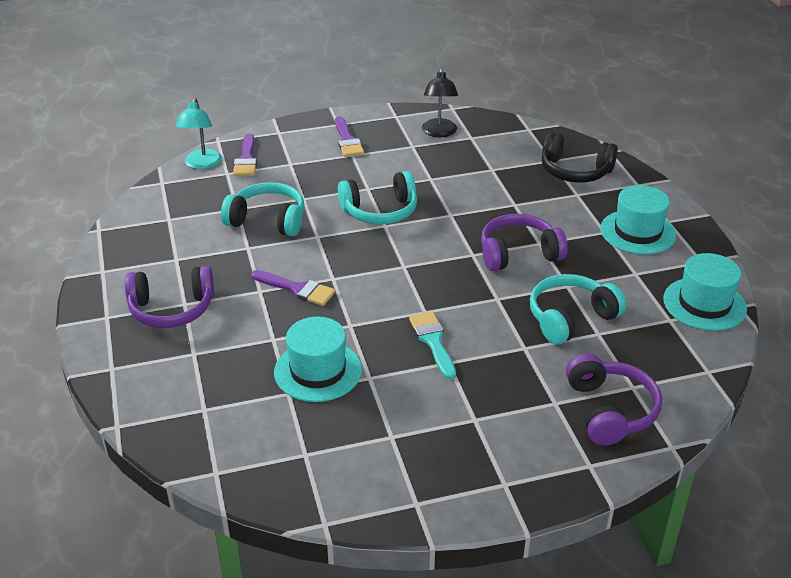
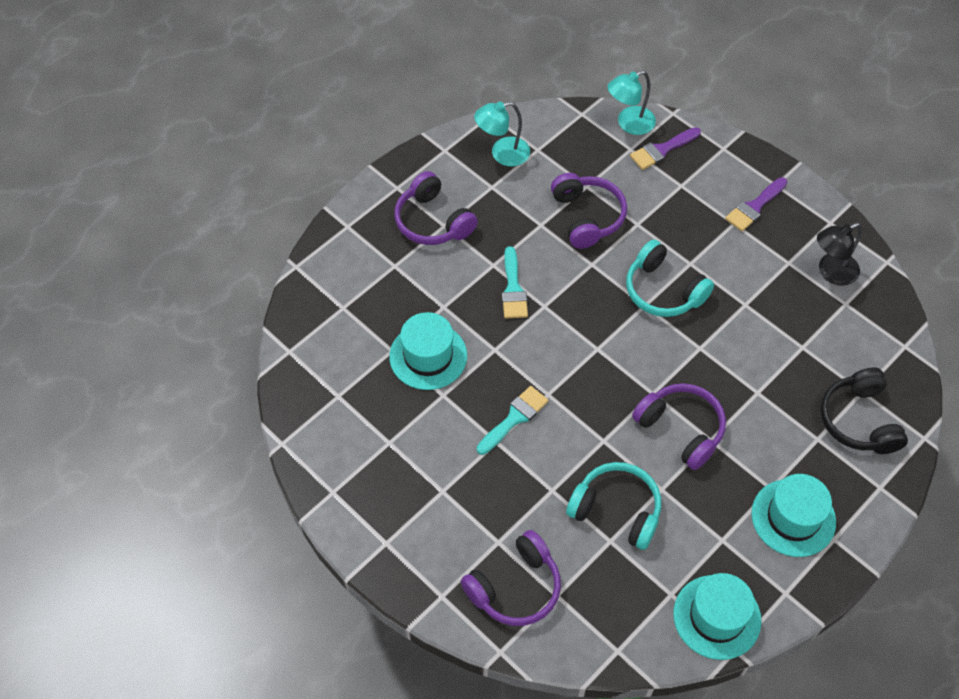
camera: 60 degrees right, 20 degrees up
turquoise headphones [221,182,304,236] -> purple headphones [551,173,627,249]
purple brush [251,270,336,306] -> turquoise brush [502,246,528,319]
none -> turquoise lamp [474,101,530,167]

